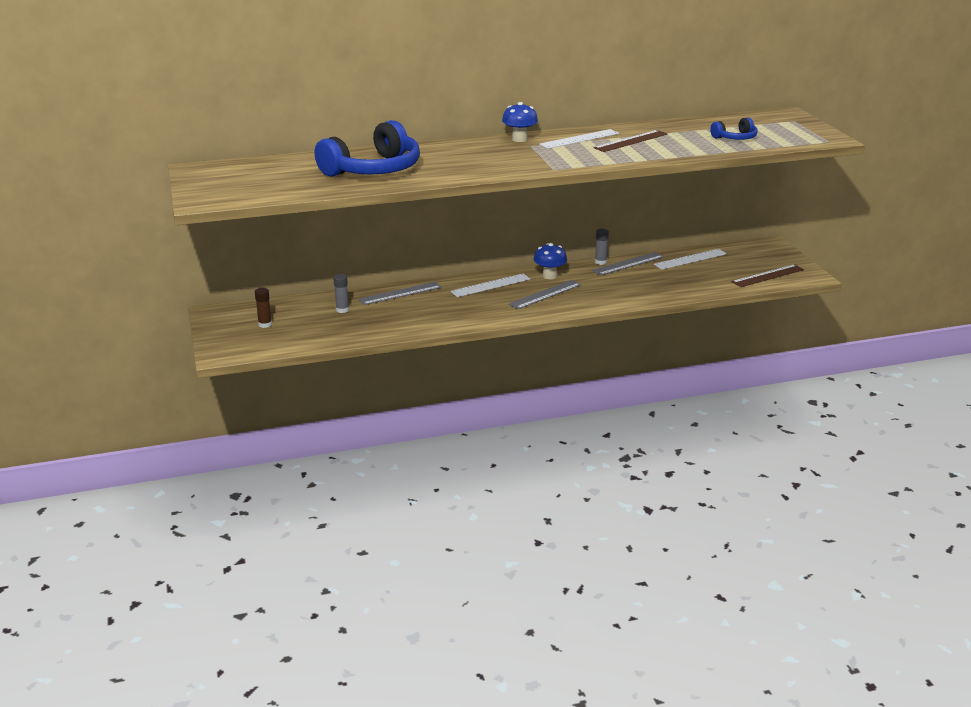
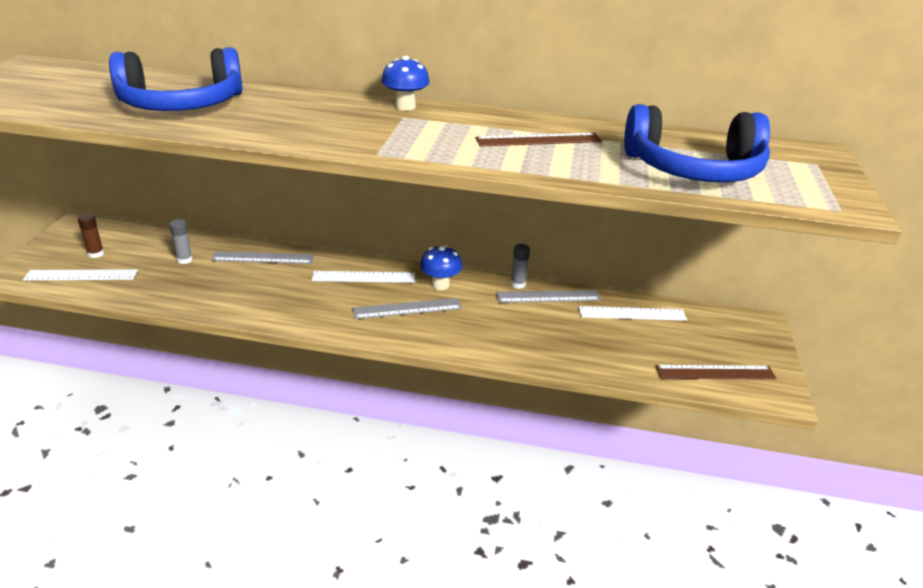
camera: 25 degrees right, 5 degrees up
white ruler [539,129,619,149] -> white ruler moved to [23,269,138,281]
blue headphones [710,117,758,140] -> blue headphones [624,104,770,182], size x2.09

